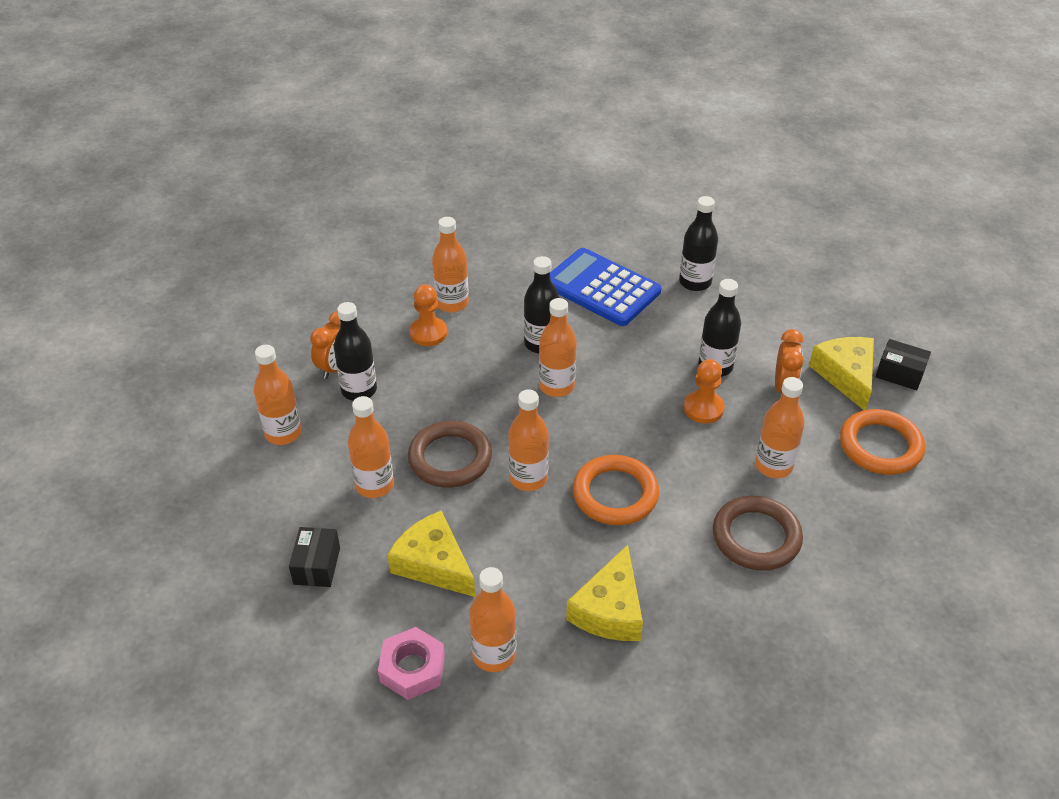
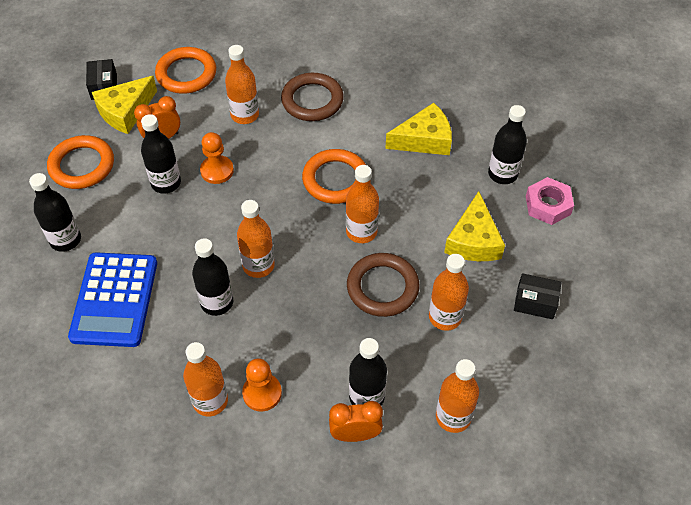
camera: 125 degrees left, 10 degrees up
black box [289,527,340,587] -> black box turned 45 degrees clockwise [514,273,562,319]
orange bottle [469,567,516,672] -> black bottle [488,105,527,184]
none -> orange ring [47,135,114,189]

